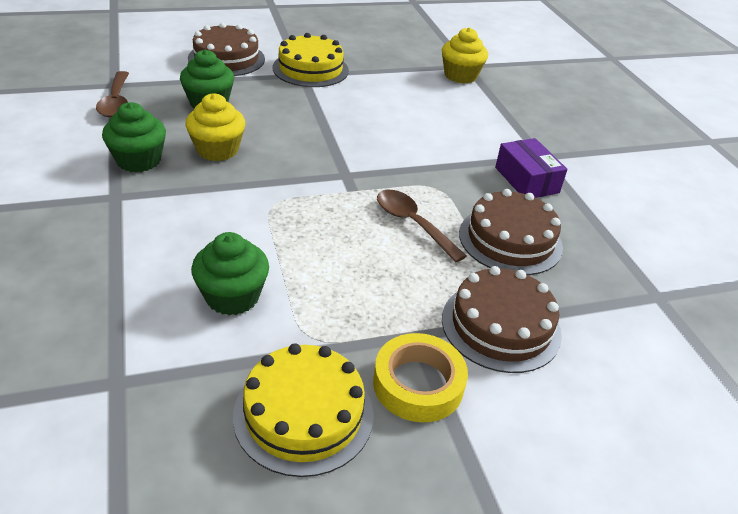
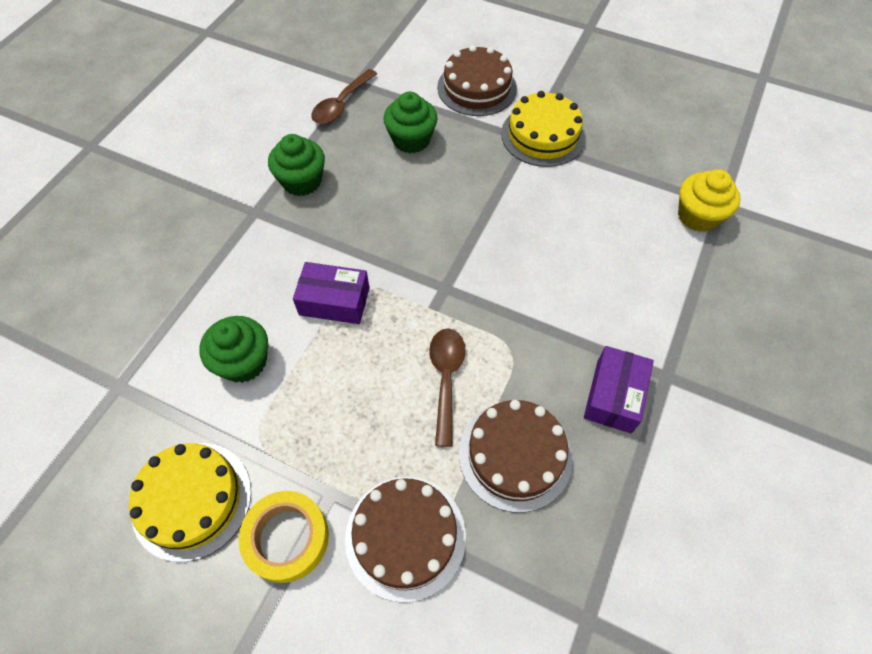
camera: 45 degrees right, 20 degrees up
yellow cupcake [185,93,245,161] -> none
none -> purple box [293,262,370,324]

